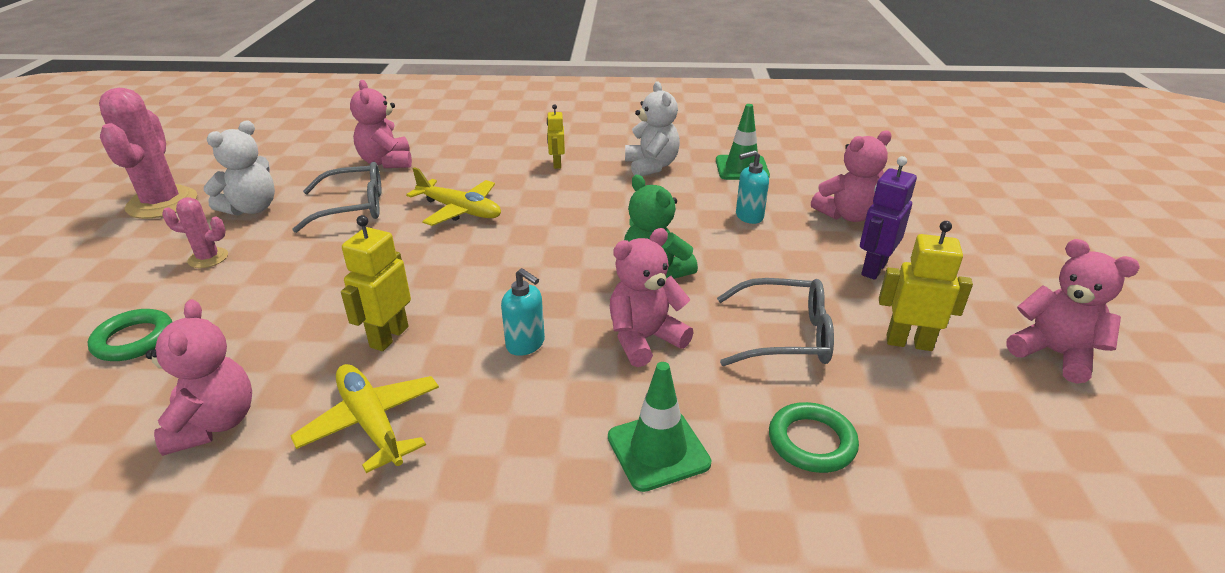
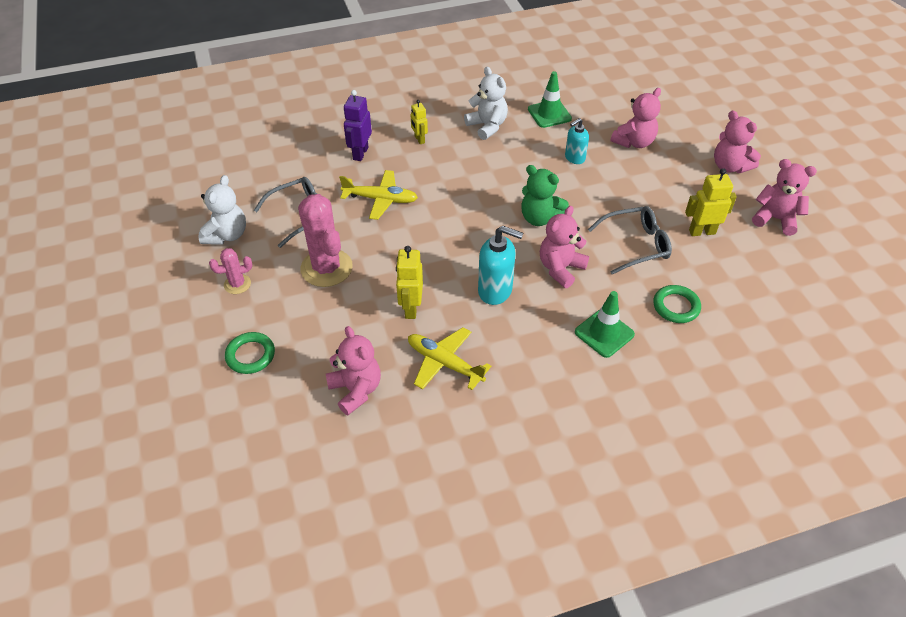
camera: 20 degrees left, 15 degrees up
pink cactus [99,88,197,219] -> pink cactus moved to [298,194,353,287]
pink teddy bear [350,80,412,168] -> pink teddy bear moved to [714,110,761,173]
turquoise soap dispenser [501,268,545,356] -> turquoise soap dispenser [478,226,523,305], size x1.58
purple robot [860,156,917,280] -> purple robot moved to [344,90,372,161]

